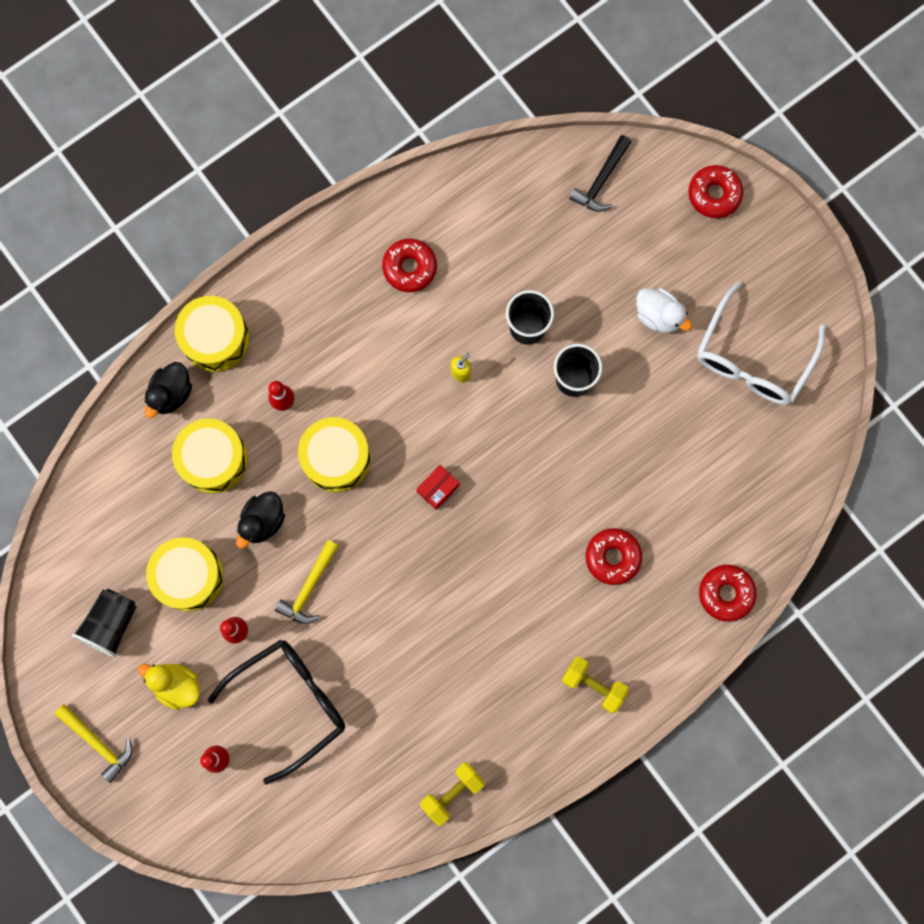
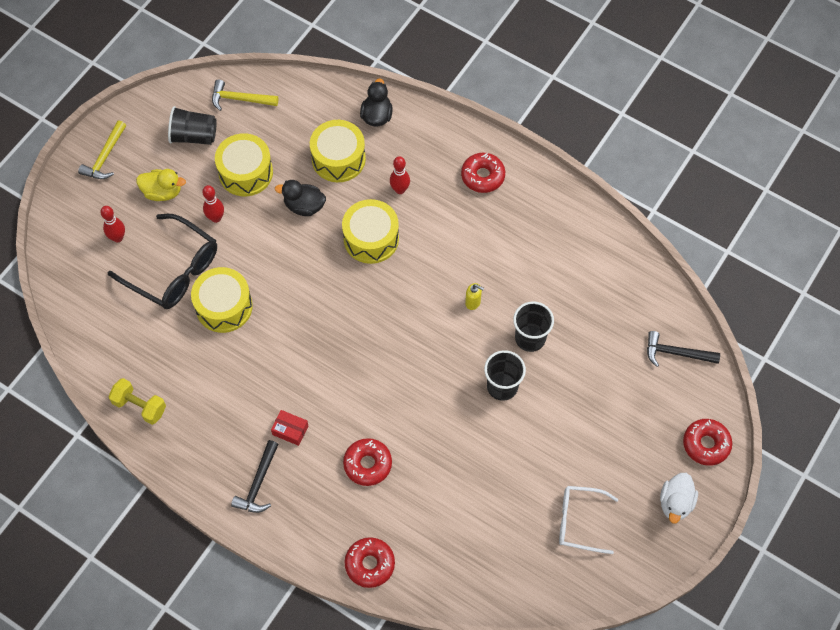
camera: 70 degrees right, 15 degrees down
yellow duck [138,664,200,710] -> yellow duck turned 90 degrees clockwise [136,169,186,201]
black duck [144,362,192,418] -> black duck turned 90 degrees clockwise [360,79,393,126]
yellow drum [175,296,250,372] -> yellow drum moved to [191,267,253,333]
yellow hammer [275,540,339,624] -> yellow hammer moved to [212,80,278,111]
red donut [382,239,437,292] -> red donut moved to [461,153,505,193]
red box [416,465,459,510] -> red box moved to [271,410,308,446]
yellow dumbbell [561,657,629,713] -> black hammer [231,440,279,513]
white duck [636,288,692,333] -> white duck moved to [660,473,698,523]
white glasses [697,282,825,405] -> white glasses [559,486,619,554], size x0.64

